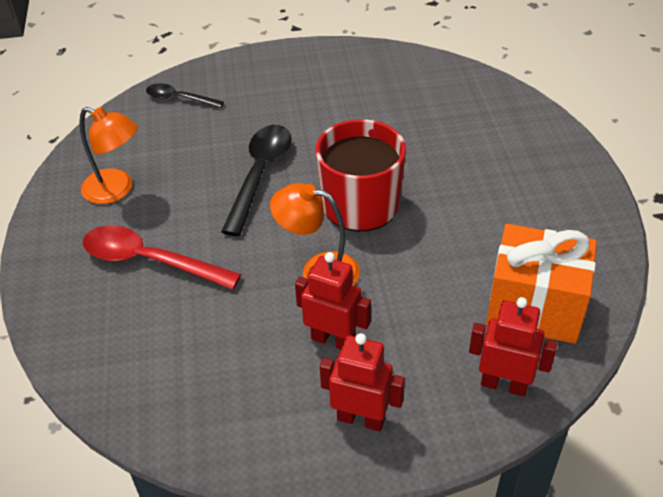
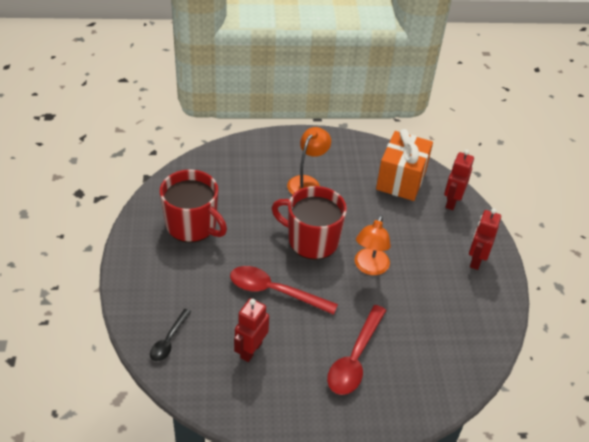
camera: 90 degrees left, 0 degrees up
orange lamp [79,107,138,204] -> orange lamp moved to [287,127,331,195]
black spoon [221,125,292,236] -> red spoon [230,266,338,315]
red robot [295,252,371,350] -> red robot moved to [234,298,269,362]
none -> red mug [160,169,227,243]

